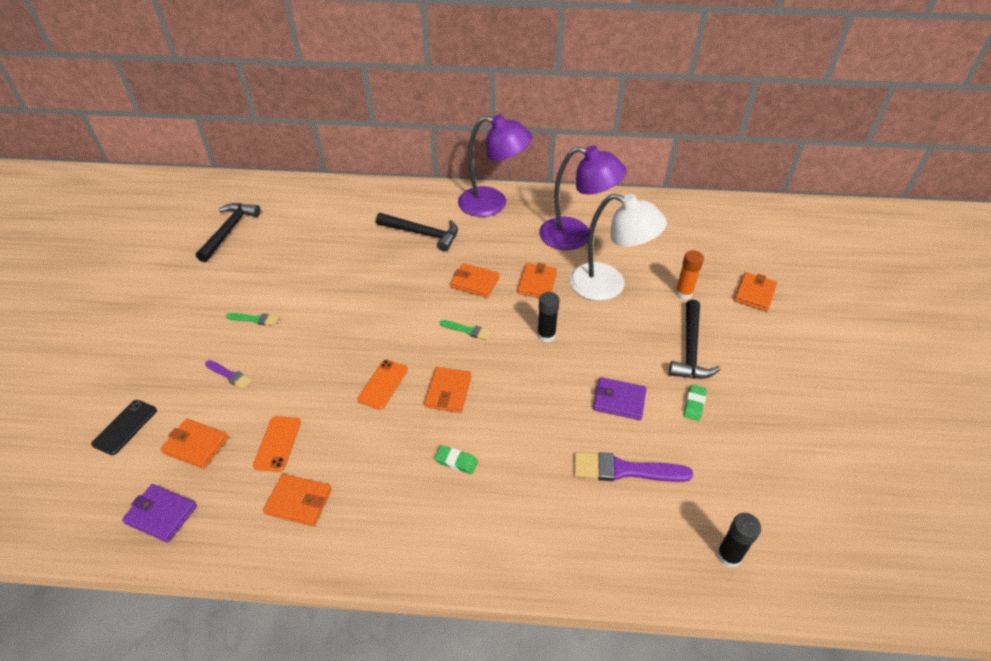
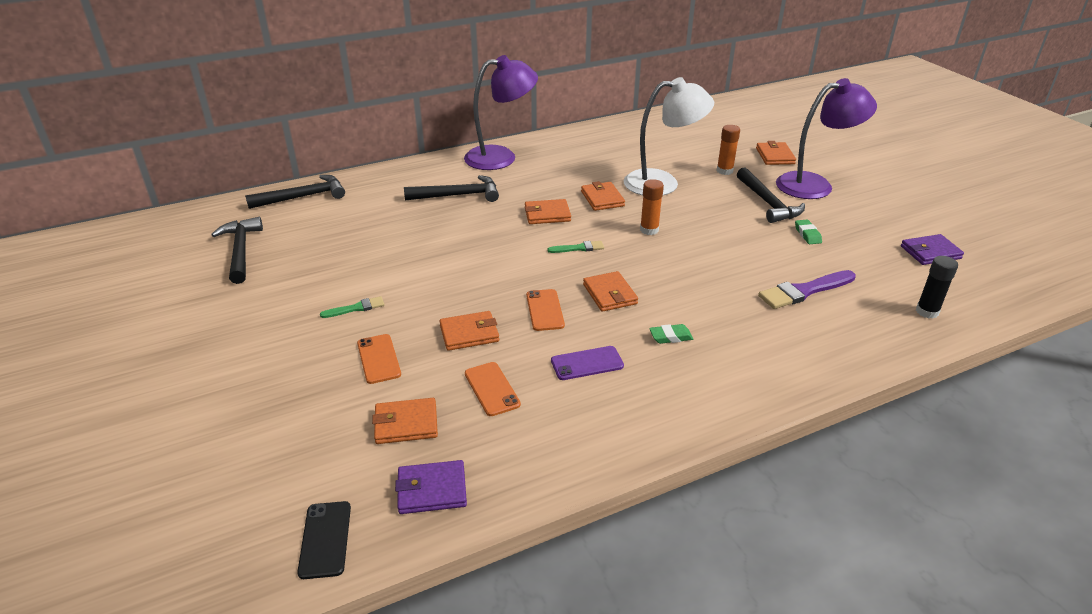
camera: 30 degrees left, 10 degrees down
black phone [91,400,157,455] -> black phone moved to [297,501,351,579]
purple brush [205,360,252,389] -> orange phone [357,334,401,384]
orange wallet [263,474,332,526] -> orange wallet moved to [439,311,499,351]
black glue stick [537,292,560,342] -> orange glue stick [640,179,664,235]
purple lamp [539,146,627,250] -> purple lamp moved to [776,78,877,199]
purple wallet [593,377,647,420] -> purple wallet moved to [901,234,964,265]
none -> black hammer [245,175,345,209]
none -> purple phone [551,346,624,380]

